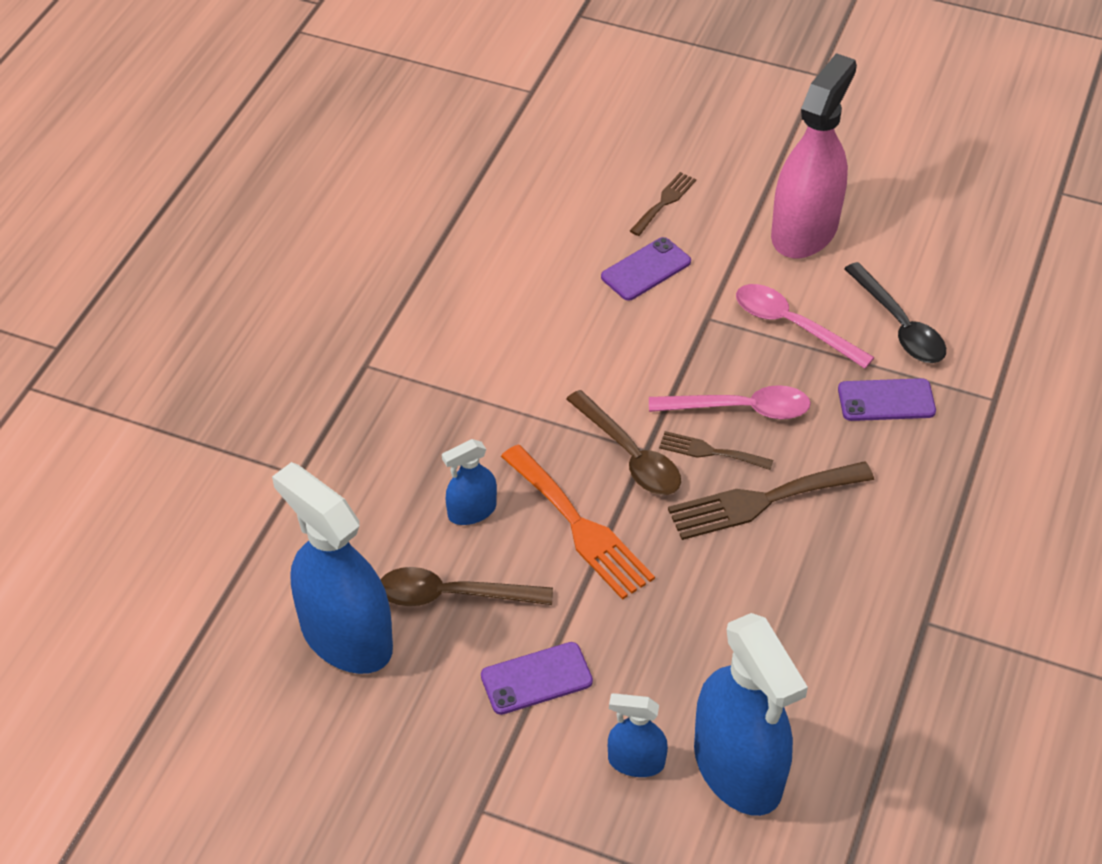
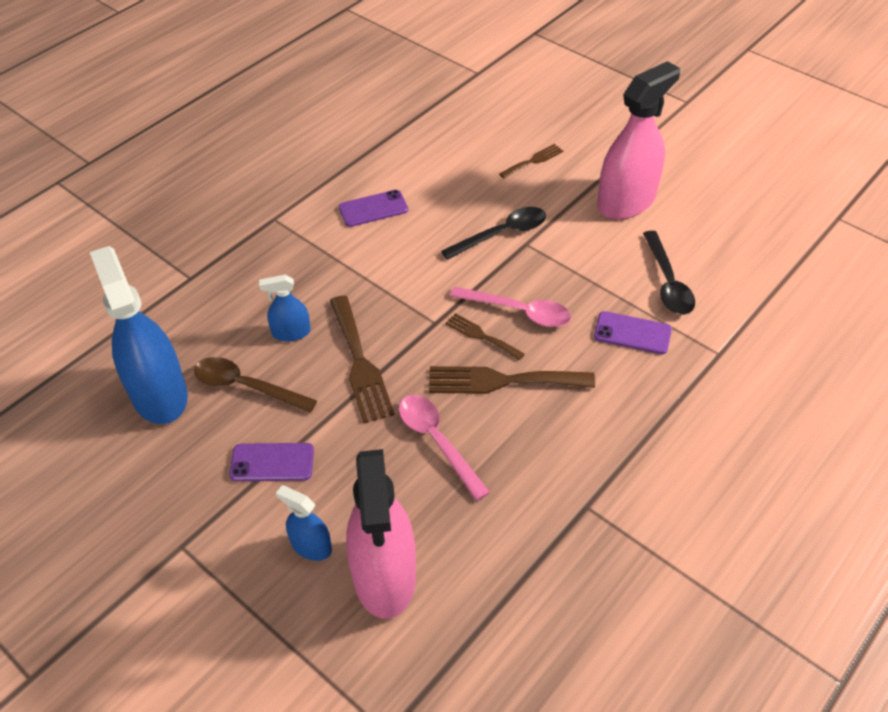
camera: 20 degrees right, 0 degrees up
orange fork [501,445,655,600] -> brown fork [330,295,395,423]
brown spoon [566,390,681,495] -> none
purple phone [601,237,691,301] -> purple phone moved to [339,190,408,227]
blue spray bottle [694,613,808,816] -> pink spray bottle [346,449,416,619]
pink spoon [736,284,875,369] -> pink spoon moved to [399,395,490,501]
none -> black spoon [441,207,546,260]

